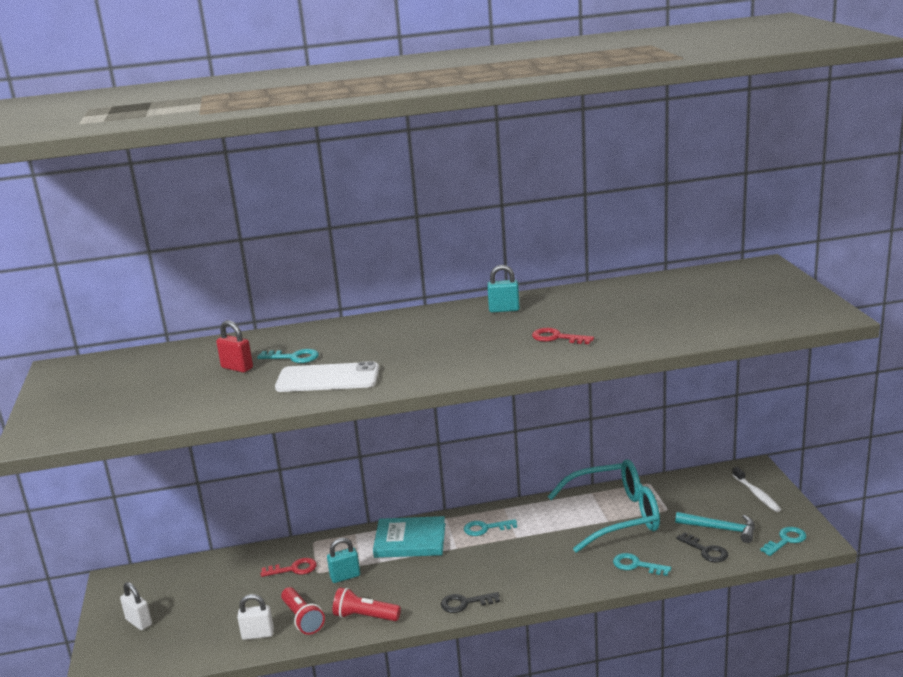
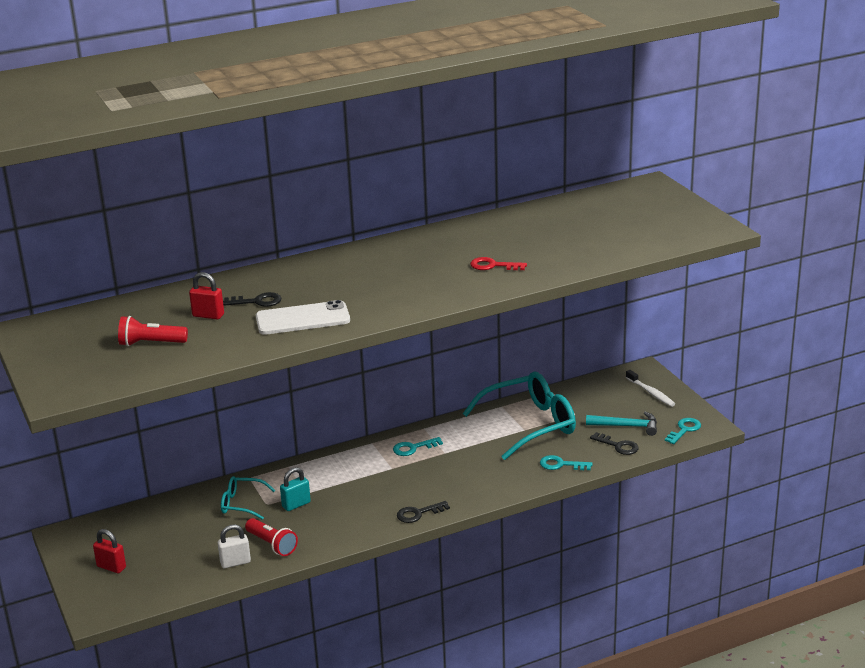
camera: 15 degrees left, 5 degrees up
white padlock [120,582,152,630] -> red padlock [93,529,126,573]
turquoise key [257,349,319,363] -> black key [223,292,282,307]
red key [261,558,317,577] -> turquoise glasses [221,476,275,520]
red flashlight [333,587,401,621] -> red flashlight moved to [118,316,188,346]
turquoise book [373,516,445,558] -> none
turquoise padlock [487,265,520,313] -> none

